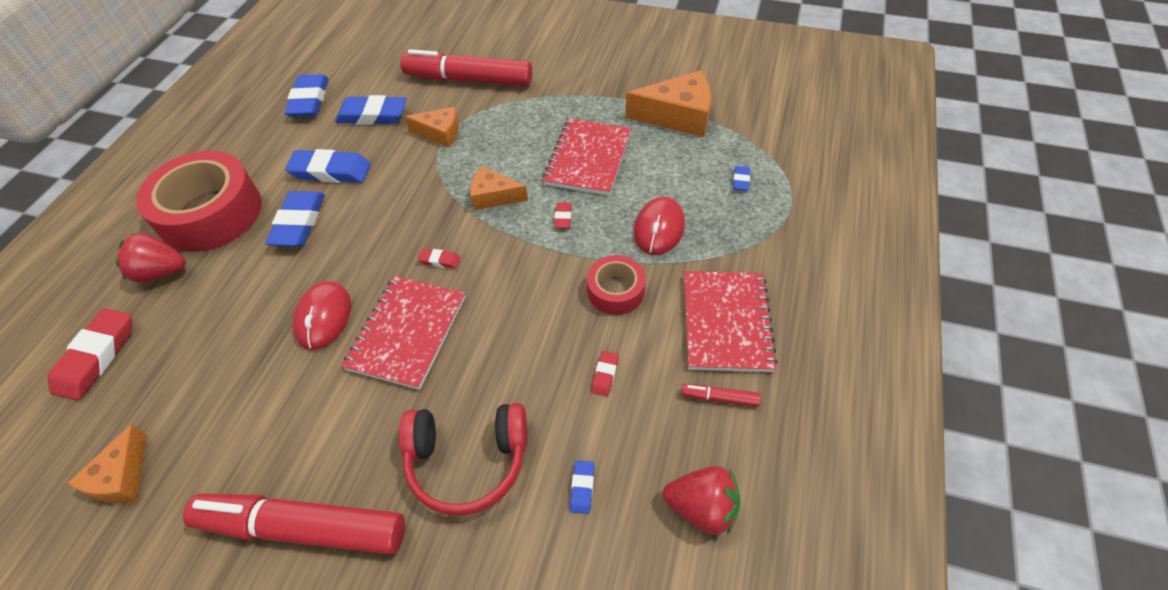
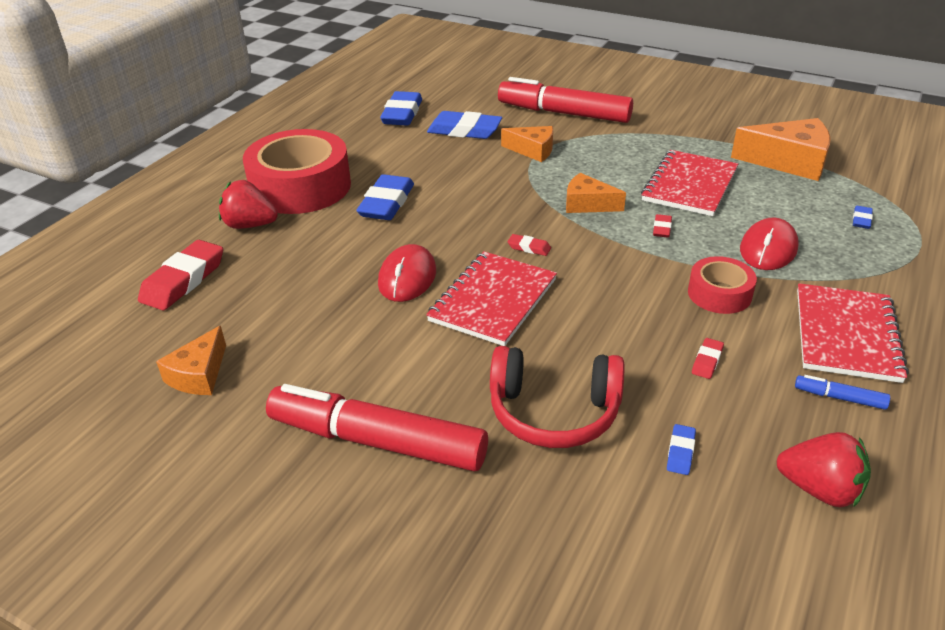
camera: 10 degrees right, 15 degrees down
blue eraser [285,149,371,183] -> none
red marker [681,384,761,407] -> blue marker [795,375,890,410]

